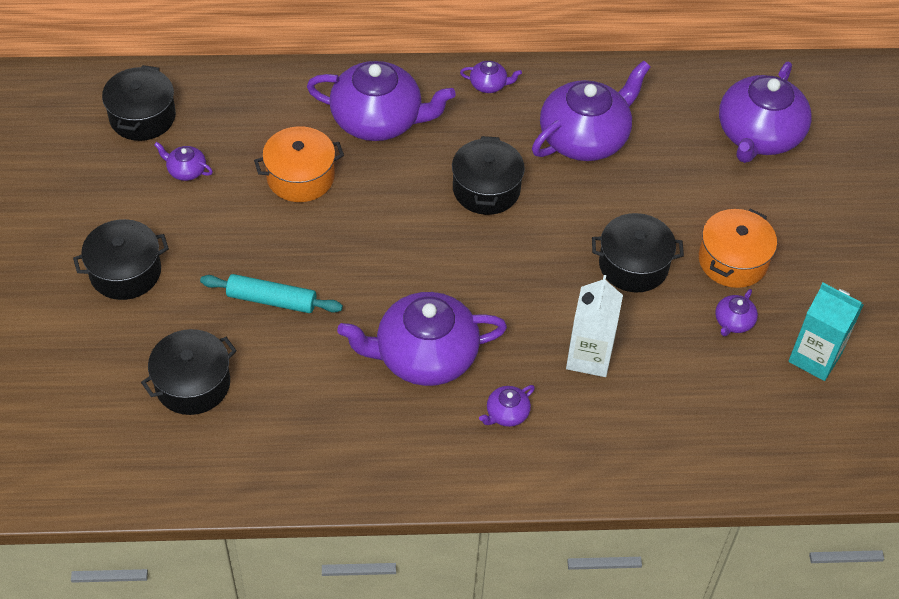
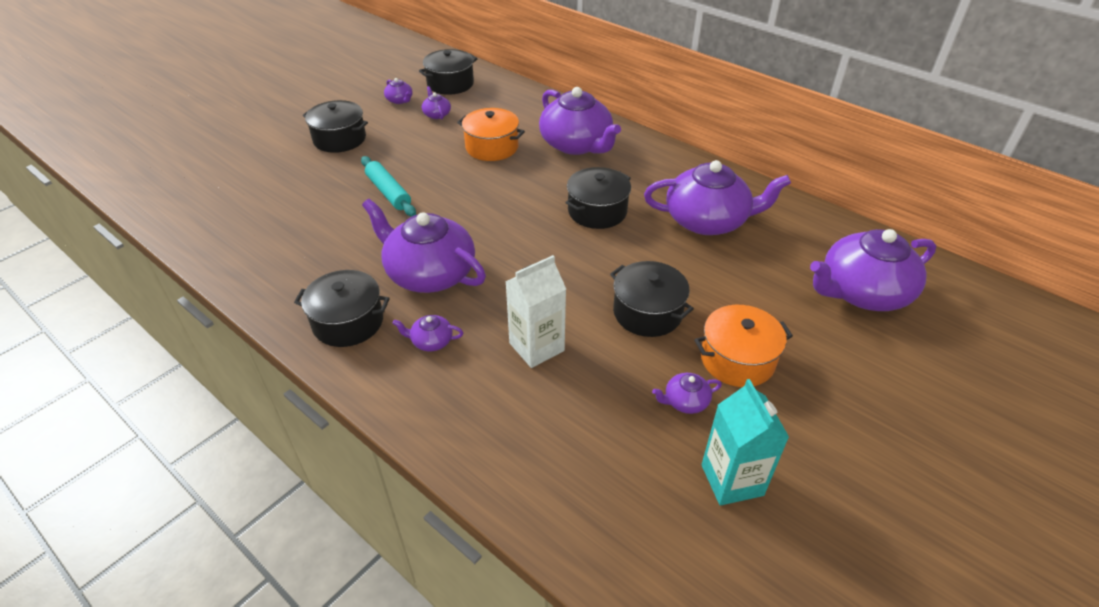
camera: 45 degrees right, 10 degrees down
black pot [141,329,237,415] -> black pot moved to [294,270,390,347]
purple teapot [460,61,522,93] -> purple teapot moved to [384,78,412,104]

